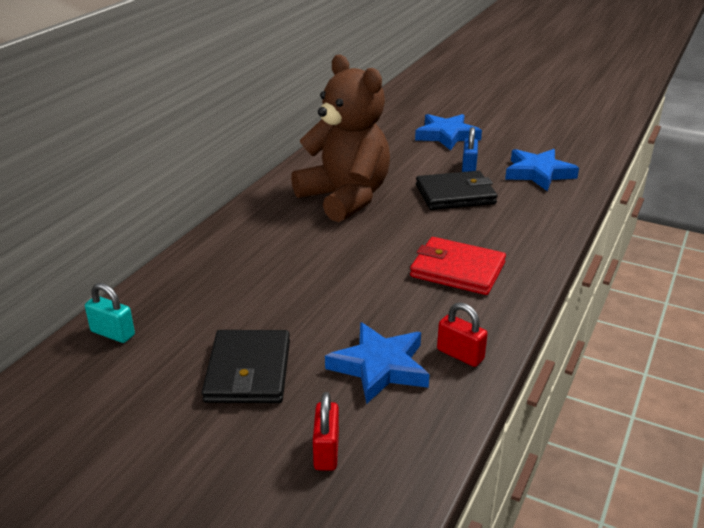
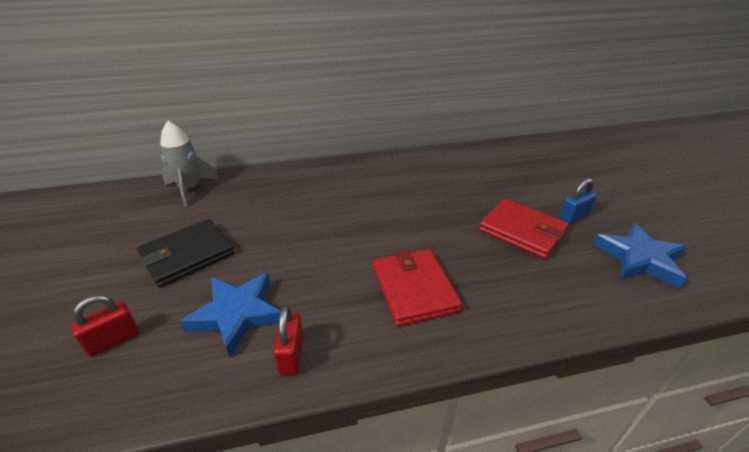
camera: 50 degrees right, 5 degrees up
turquoise padlock [85,283,135,343] -> grey rocket [160,121,219,207]
brown teddy bear [291,55,390,222] -> none
blue star [415,114,482,150] -> none
black wallet [416,171,497,210] -> red wallet [479,199,568,259]

